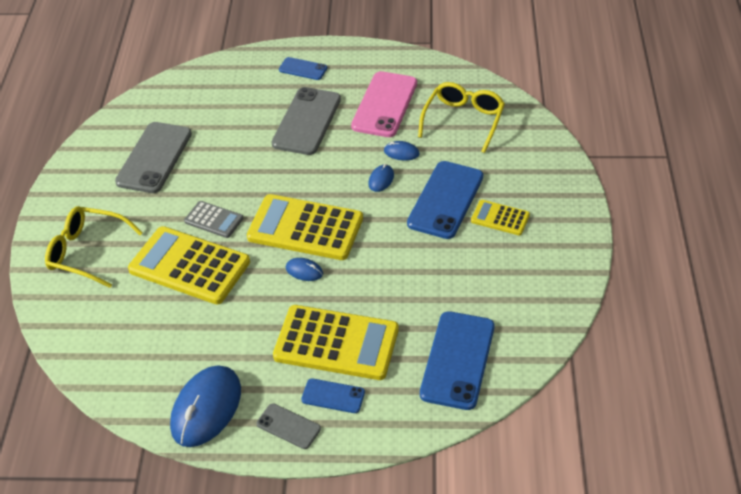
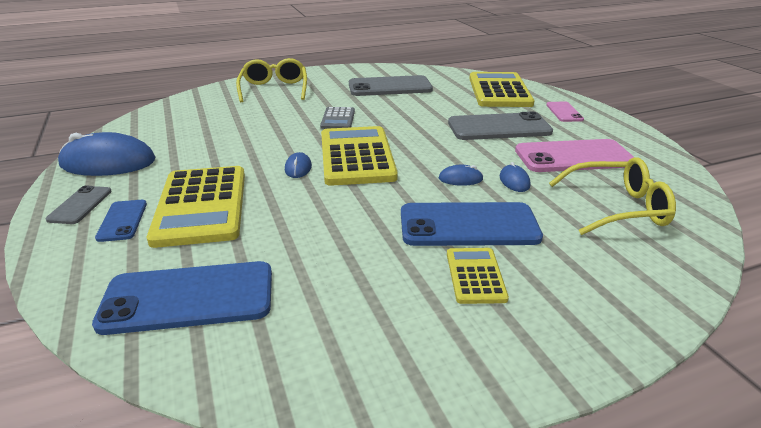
camera: 65 degrees right, 15 degrees down
yellow calculator [128,226,250,304] -> yellow calculator moved to [469,72,534,107]
blue phone [279,57,327,80] -> pink phone [546,102,584,122]

